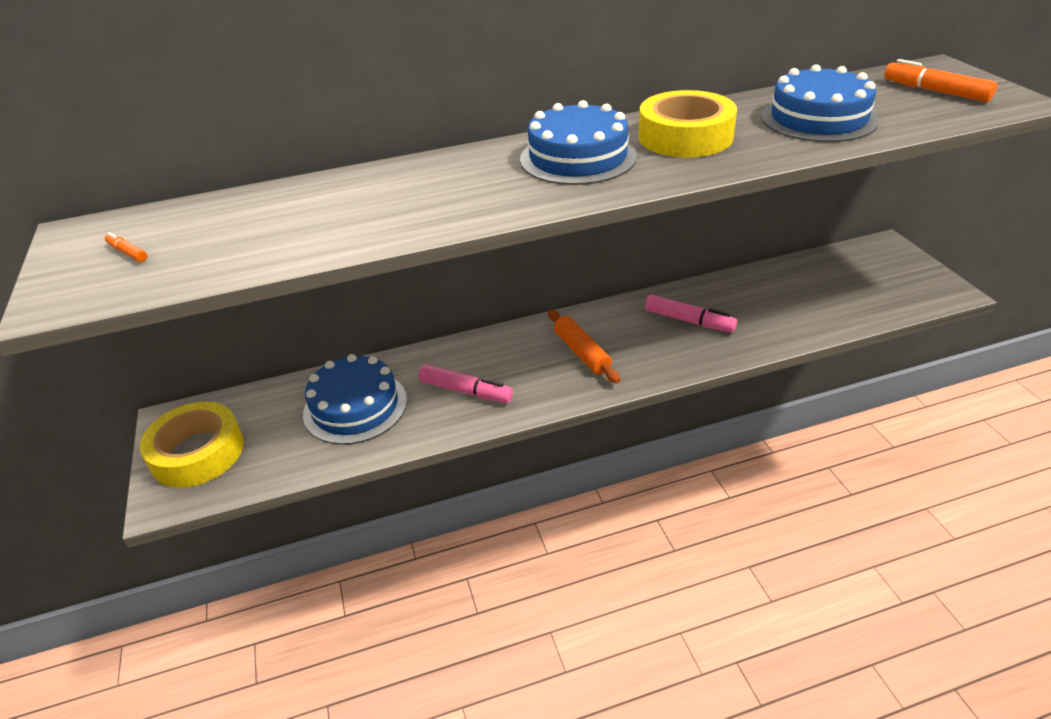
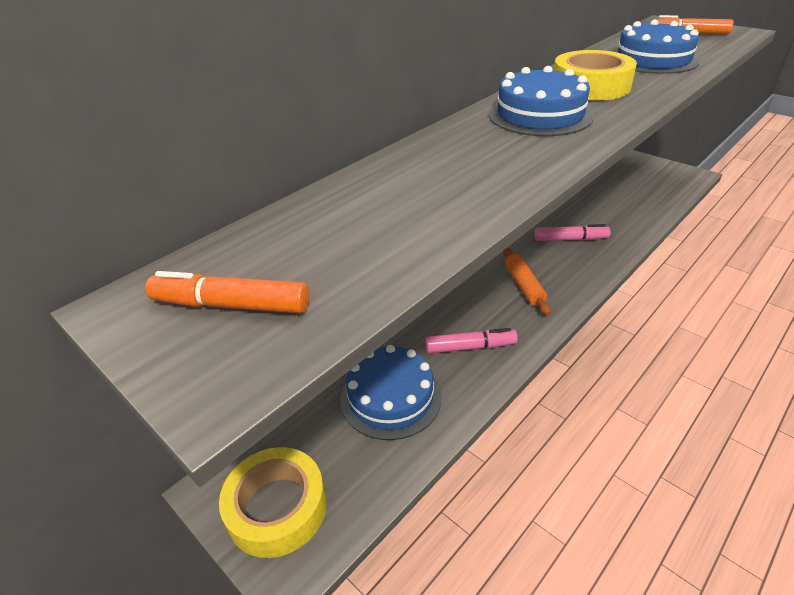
camera: 30 degrees left, 0 degrees up
orange marker [105,232,147,262] -> orange marker [146,271,309,313], size x2.03
orange rolling pin [548,310,620,383] -> orange rolling pin turned 45 degrees clockwise [503,247,551,316]

